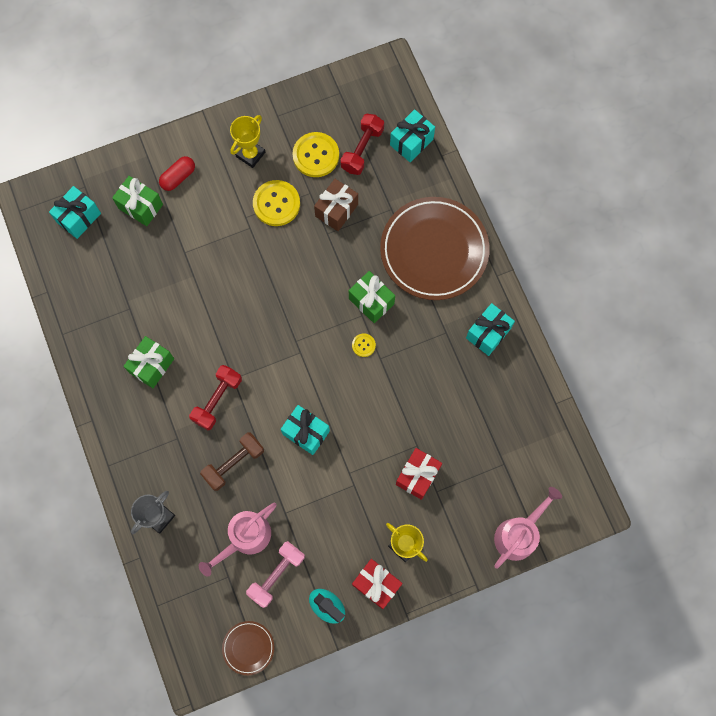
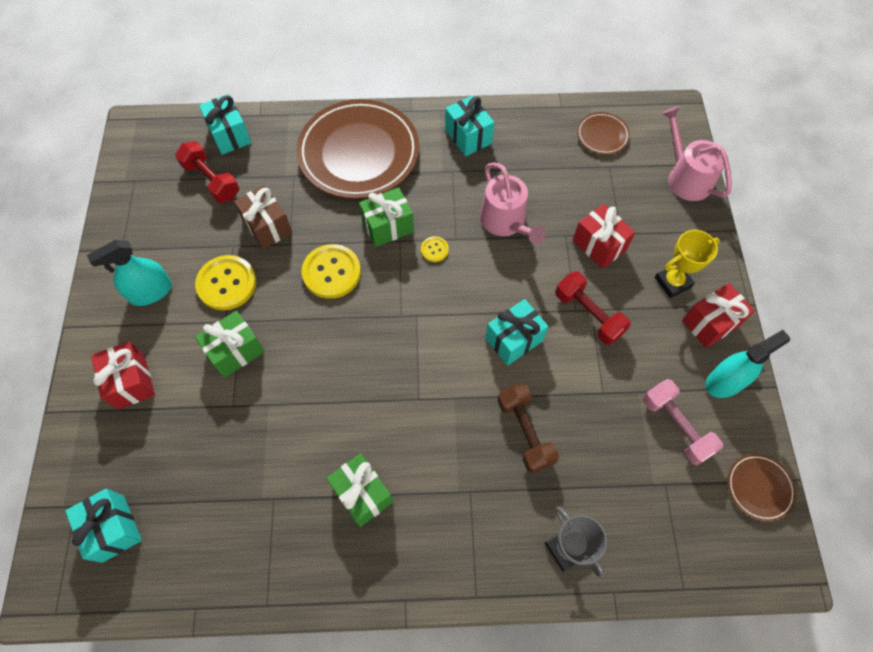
camera: 70 degrees left, 10 degrees down
green gift [112,176,163,226] -> green gift moved to [195,311,265,378]
red capsule [159,156,195,191] -> red gift [91,342,155,410]
red dumbbell [189,365,242,430] -> red dumbbell moved to [555,271,631,345]
pink watering can [199,503,276,576] -> pink watering can moved to [480,163,546,244]
yellow trophy [230,115,265,168] -> turquoise spray bottle [87,240,172,306]
yellow button [292,132,339,177] -> yellow button moved to [301,244,361,299]
none -> brown plate [577,112,630,154]

